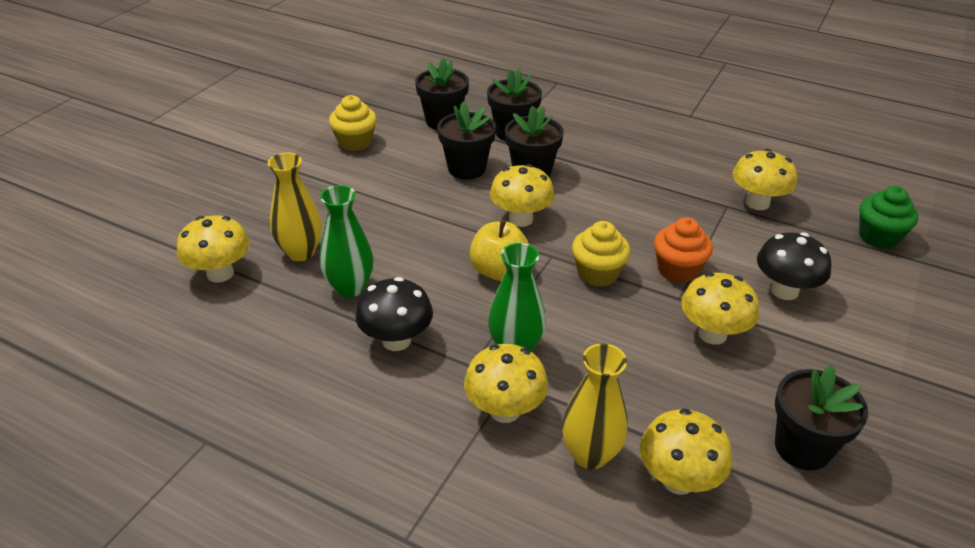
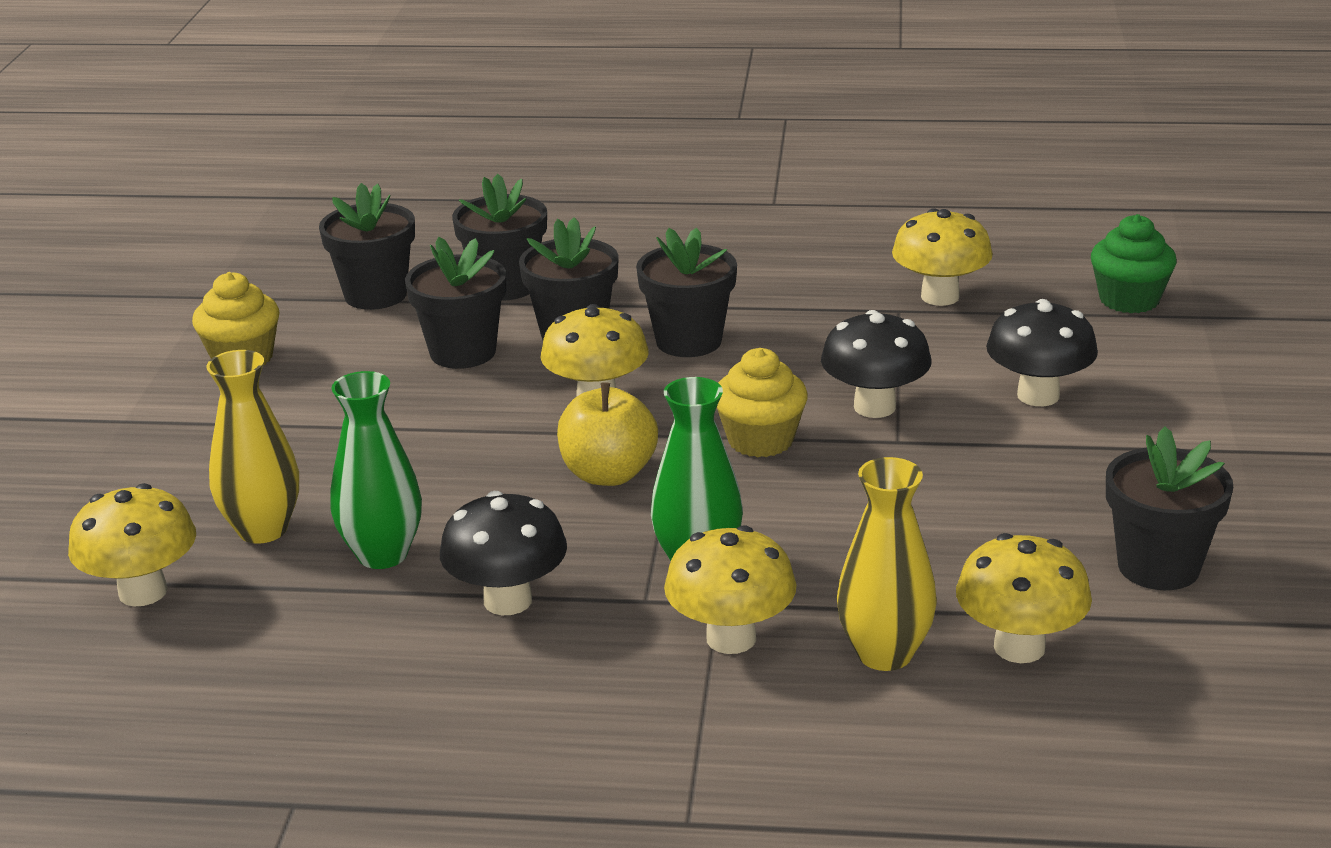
camera: 20 degrees left, 10 degrees down
orange cupcake [654,217,713,283] -> black mushroom [821,310,931,418]
yellow mushroom [681,273,759,344] -> none
none -> black flower pot [636,228,737,357]

